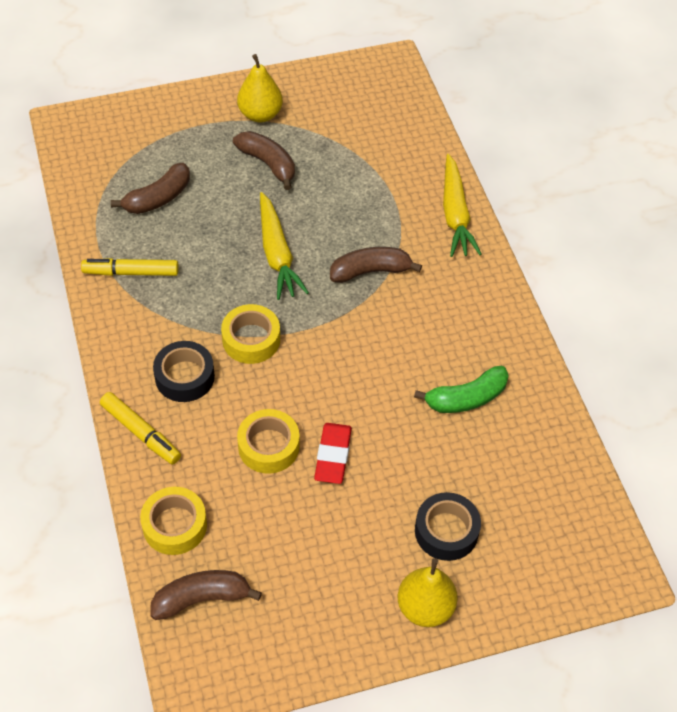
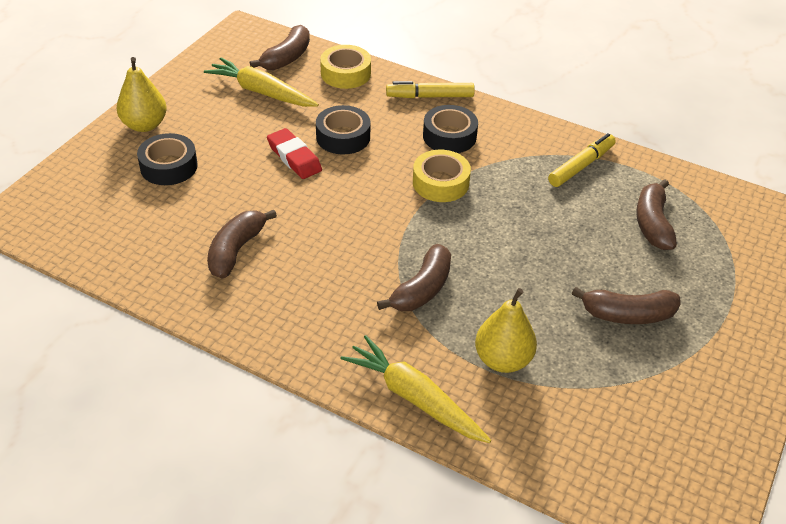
camera: 135 degrees right, 10 degrees down
yellow pear [237,54,283,122] -> yellow pear moved to [475,288,537,373]
yellow tape [237,409,300,474] -> black tape [316,105,371,155]
yellow carrot [260,192,309,300] -> yellow carrot moved to [204,58,319,107]
green banana [414,366,509,413] -> brown banana [207,210,277,278]

